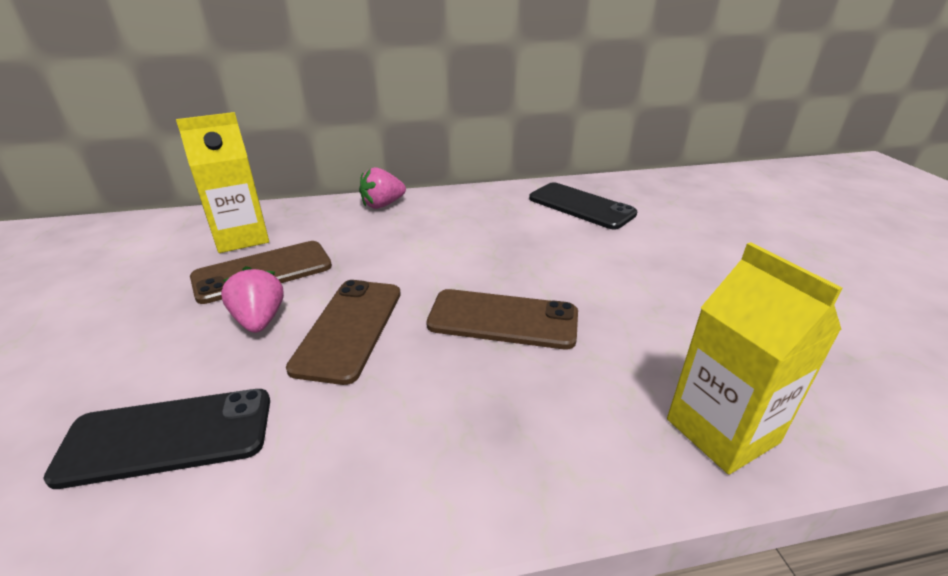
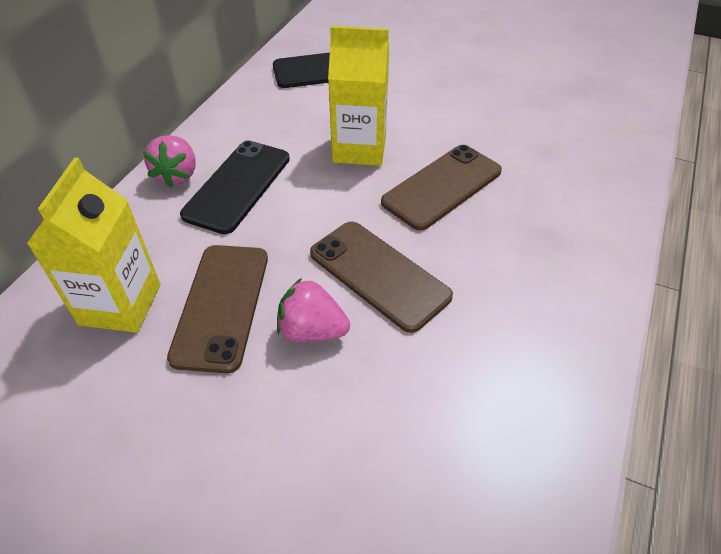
camera: 55 degrees left, 15 degrees up
black phone [43,389,270,489] -> black phone moved to [180,140,290,234]
yellow carton [667,242,842,474] -> yellow carton moved to [328,26,389,166]

